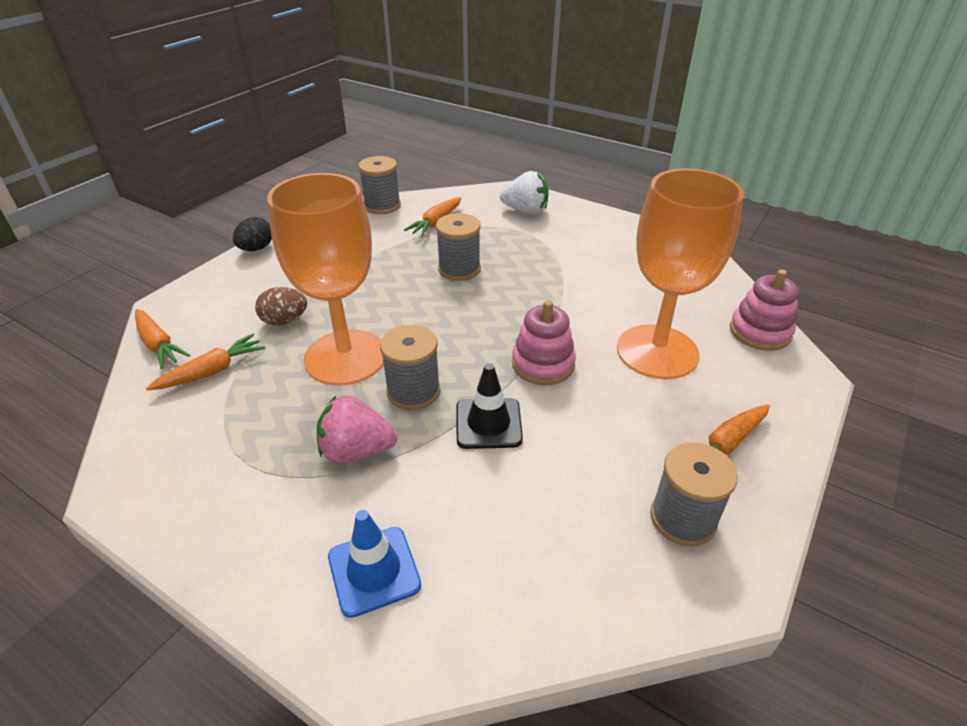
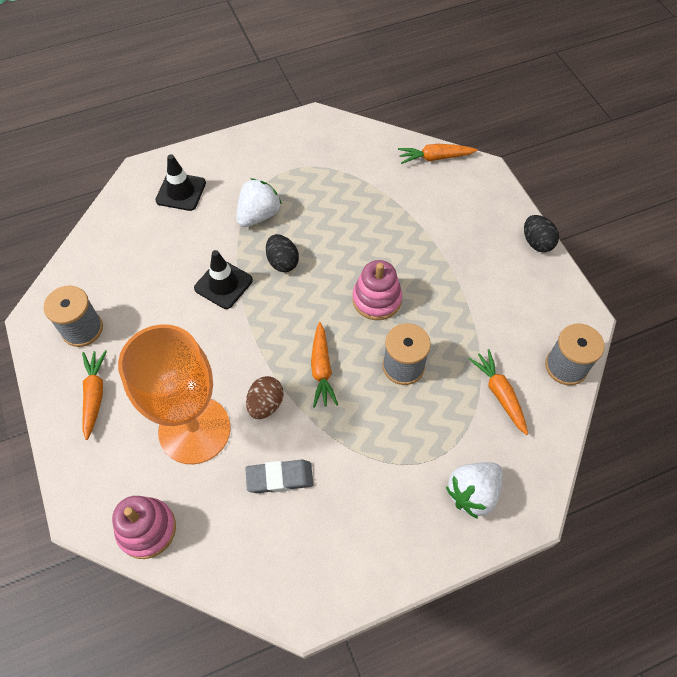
camera: 125 degrees right, 20 degrees up
orange carrot [146,334,265,390] -> orange carrot moved to [311,322,338,408]
brown egg [255,287,307,325] -> brown egg moved to [246,376,283,419]
orange goblet [267,173,384,386] -> none
pink strawberry [317,395,397,463] -> white strawberry [237,178,282,227]
blue traffic cone [328,510,421,618] -> black traffic cone [155,154,206,211]
grey spool [380,325,441,410] -> black egg [266,234,299,272]
pink stacking toy [512,300,576,385] -> pink stacking toy moved to [352,260,402,320]
none -> grey eraser [245,460,313,493]

